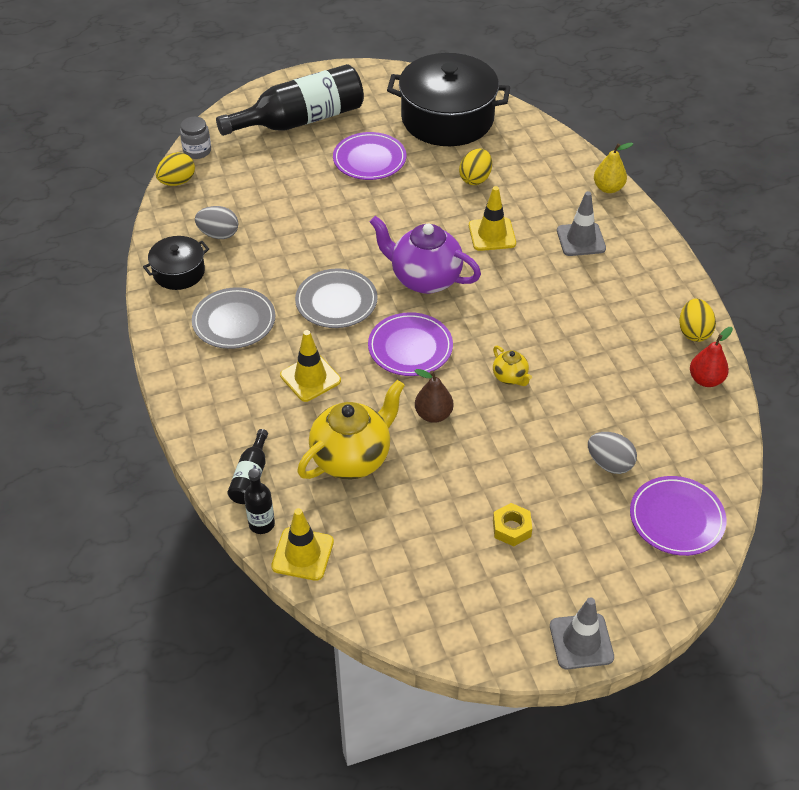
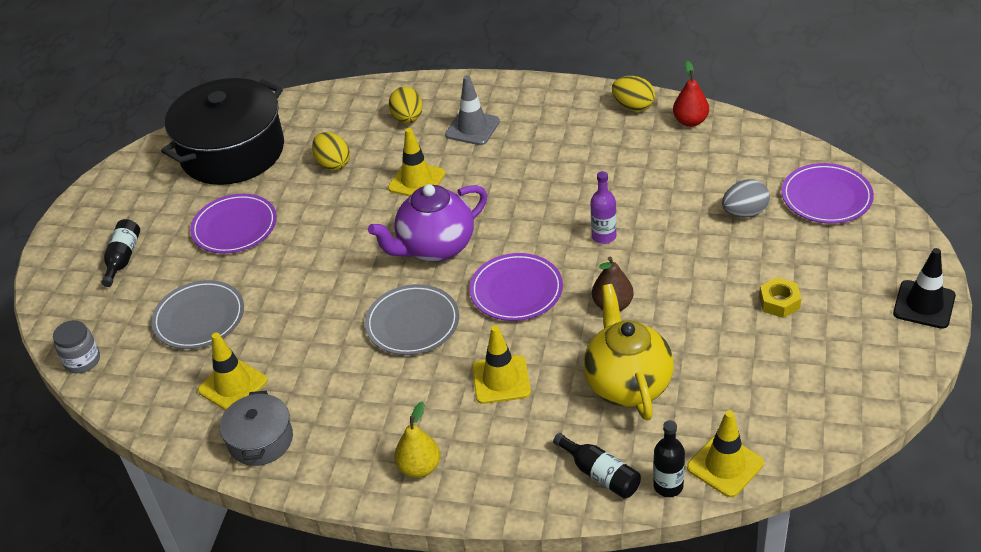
camera: 55 degrees left, 5 degrees down
black pot [143,236,209,290] -> grey pot [220,390,293,466]
yellow egg [156,152,195,186] -> yellow egg moved to [389,87,423,123]
grey plate [192,287,275,349] -> grey plate moved to [151,280,244,349]
grey egg [195,206,238,239] -> yellow traffic cone [198,332,268,410]
black bottle [216,64,364,136] -> black bottle [101,219,140,287], size x0.44
yellow teapot [493,346,532,386] -> purple bottle [591,171,616,244]
grey traffic cone [550,597,614,669] -> black traffic cone [893,248,956,329]
yellow pear [594,142,633,193] -> yellow pear moved to [394,402,440,478]

